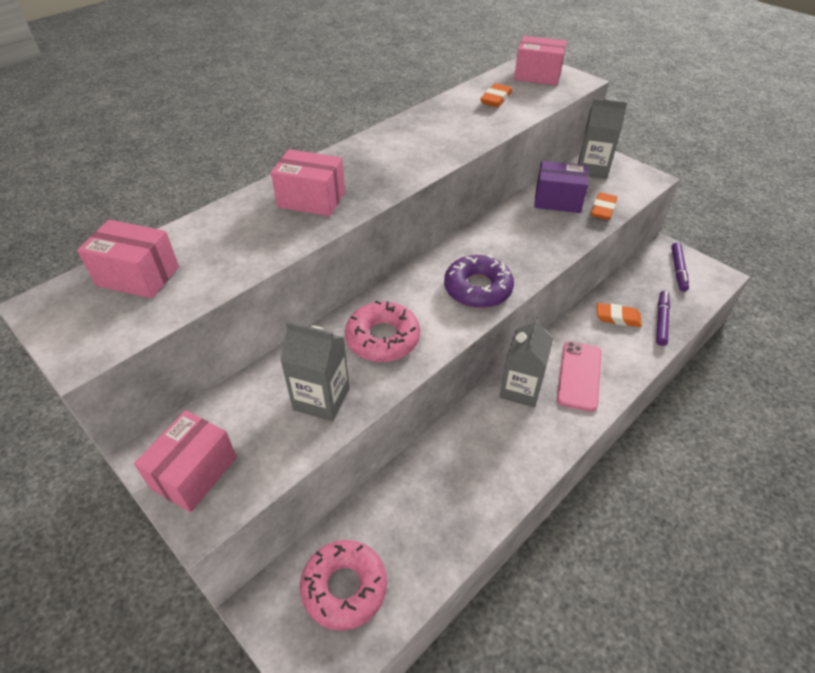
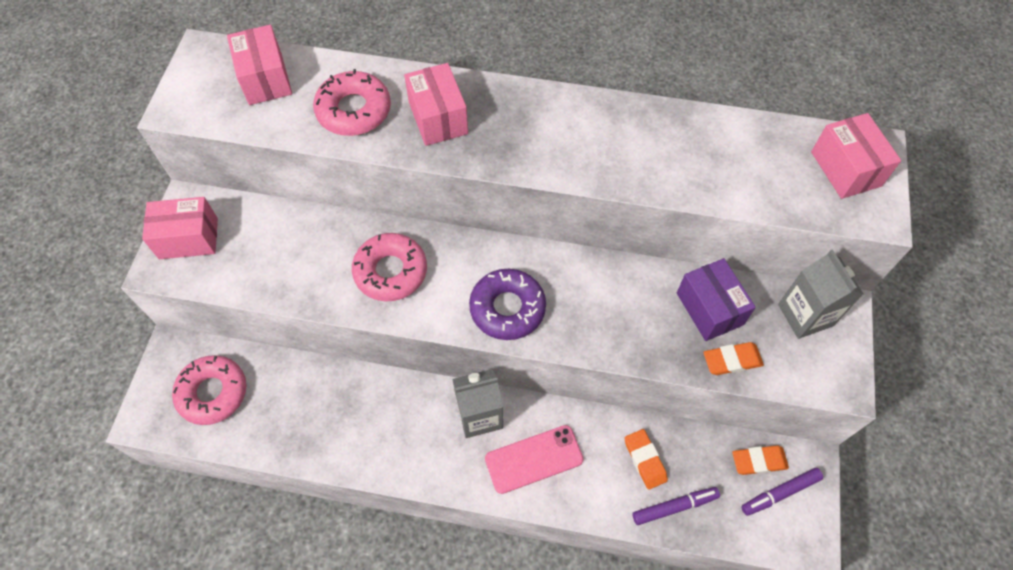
camera: 55 degrees right, 15 degrees up
grey carton [280,321,350,421] -> none
orange eraser [480,83,512,107] -> orange eraser moved to [732,445,789,475]
none -> pink donut [313,69,391,136]

